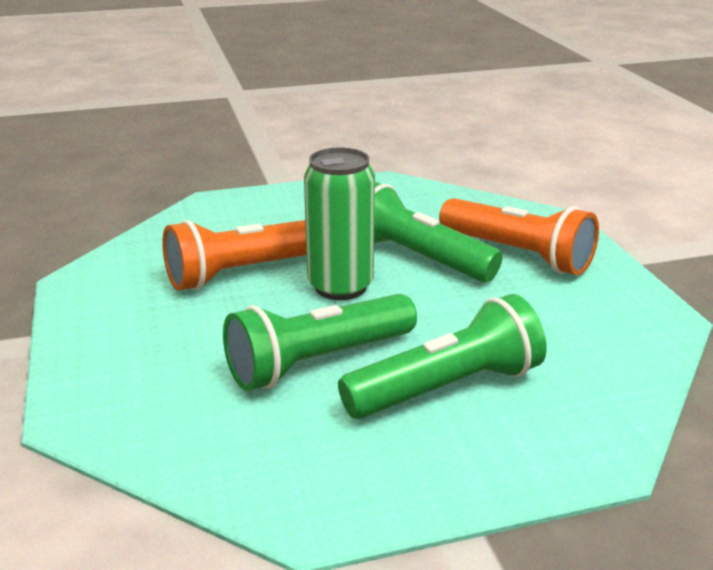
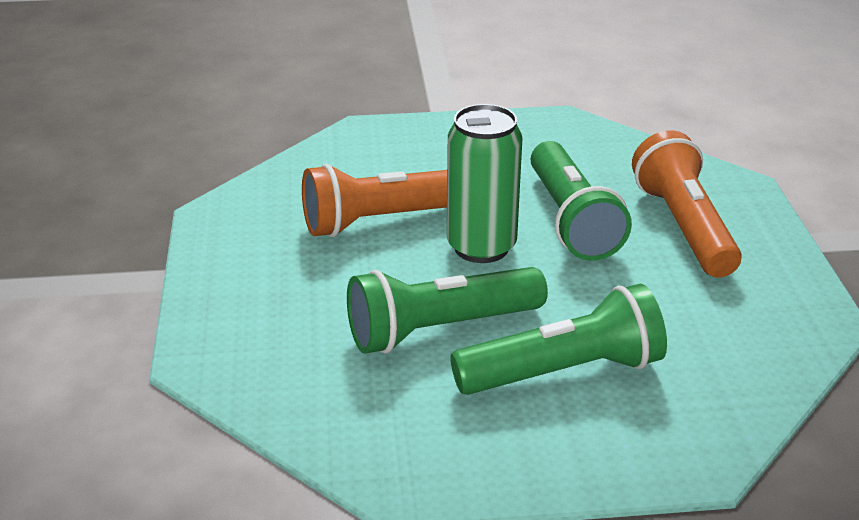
camera: 10 degrees right, 5 degrees up
green flashlight [374,182,502,282] -> green flashlight turned 150 degrees counterclockwise [530,141,632,261]
orange flashlight [439,198,599,275] -> orange flashlight turned 150 degrees counterclockwise [632,130,742,278]

